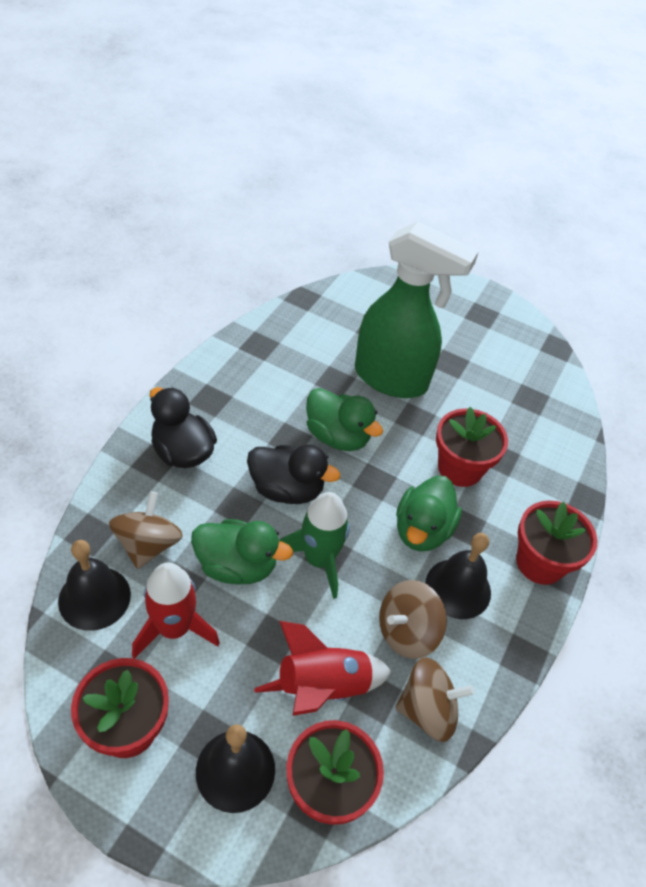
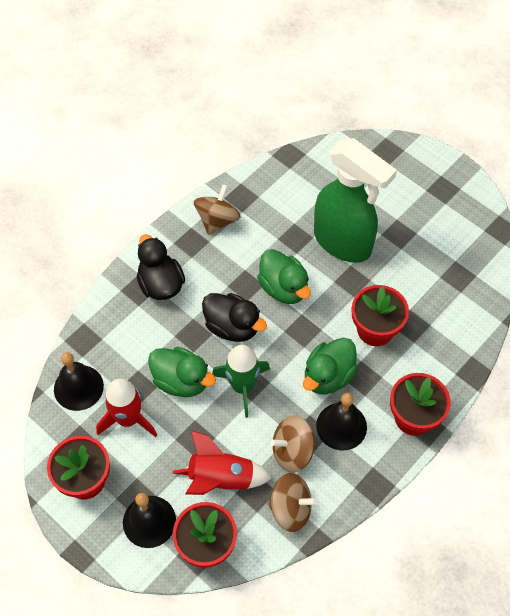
camera: 20 degrees right, 10 degrees up
brown spinning top [109,492,183,569] -> brown spinning top moved to [194,184,240,235]

